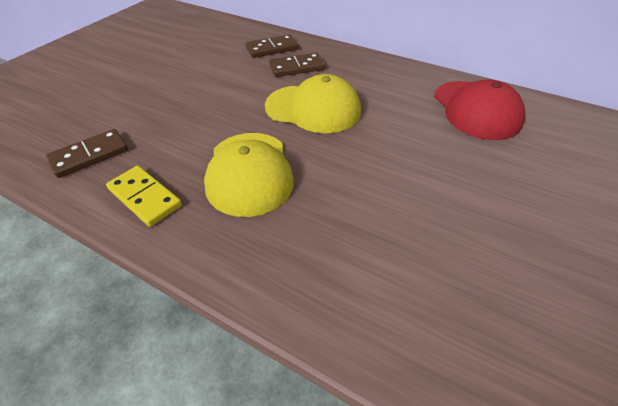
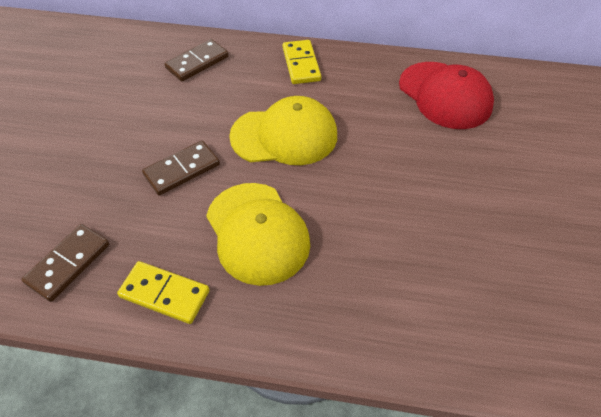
camera: 20 degrees left, 5 degrees up
brown domino [269,53,325,77] -> brown domino moved to [142,141,220,196]
none -> yellow domino [283,40,321,84]

